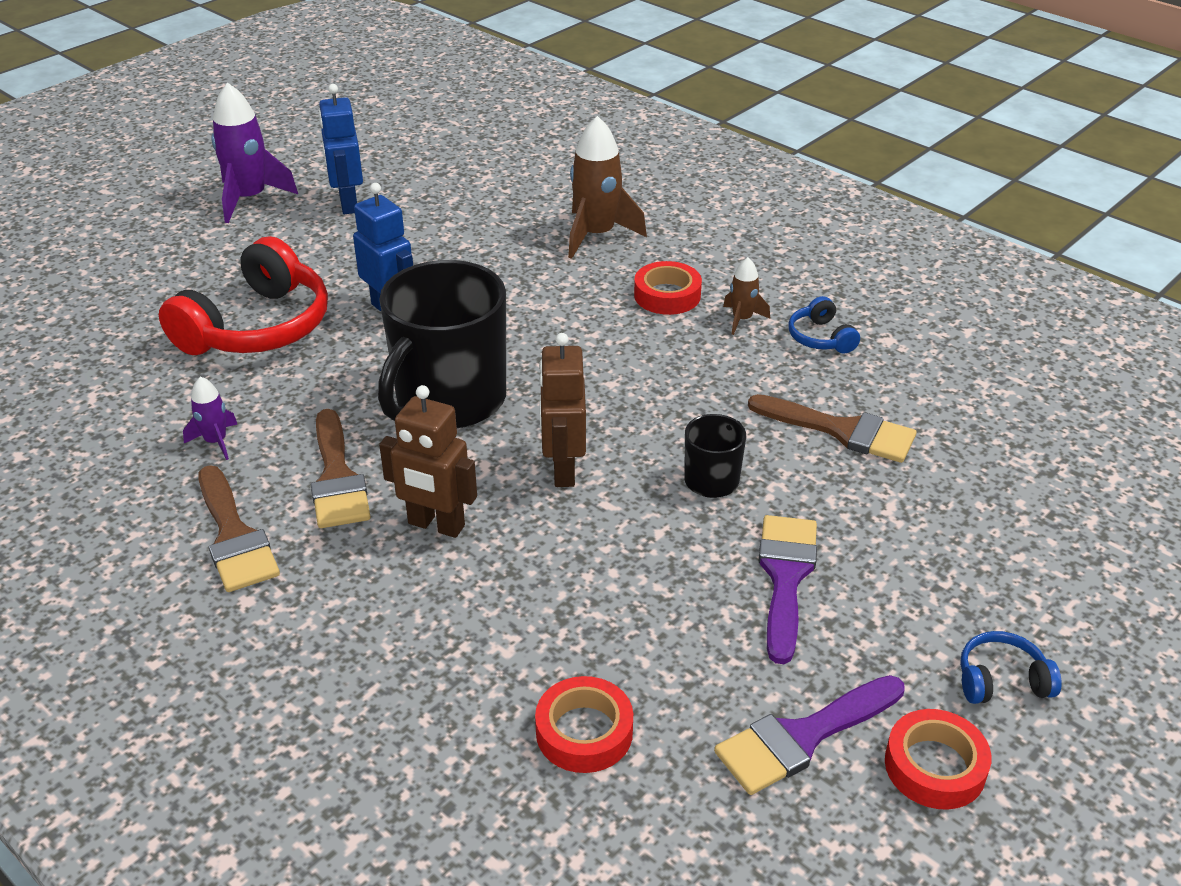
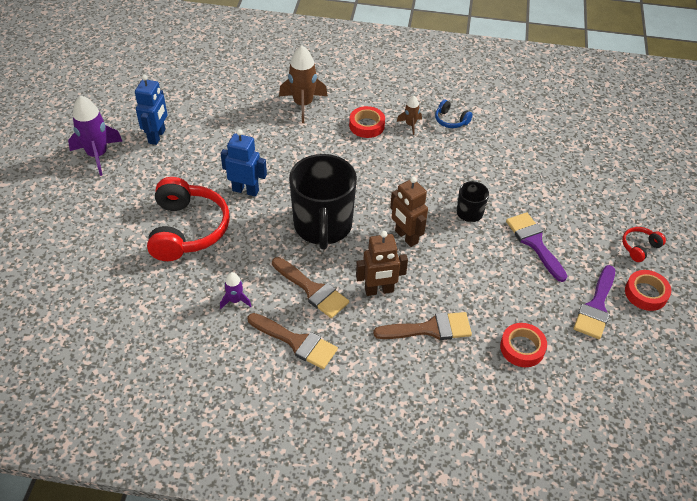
camera: 35 degrees left, 10 degrees up
blue robot [319,84,363,214] -> blue robot turned 120 degrees counterclockwise [135,75,167,145]
brown brush [748,394,917,463] -> brown brush moved to [373,312,472,340]
blue headphones [960,631,1062,704] -> red headphones [622,227,666,262]

